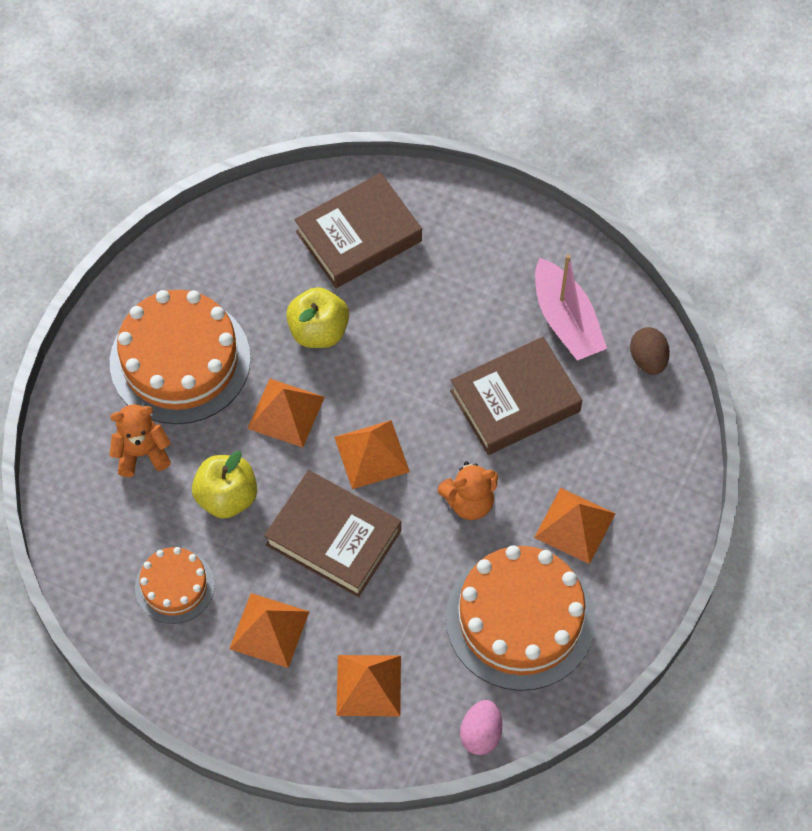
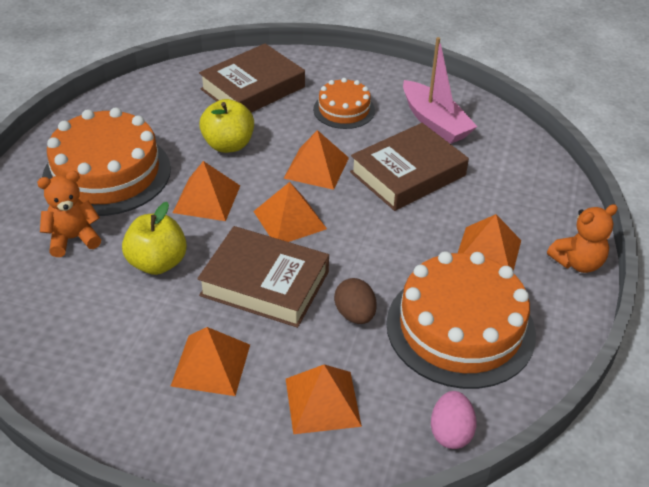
camera: 10 degrees left, 20 degrees down
orange cake [135,547,215,624] -> orange cake moved to [313,78,375,129]
orange teddy bear [438,461,498,520] -> orange teddy bear moved to [547,204,618,273]
brown egg [630,327,670,375] -> brown egg moved to [334,278,377,324]
none -> orange pyramid [284,130,349,190]

